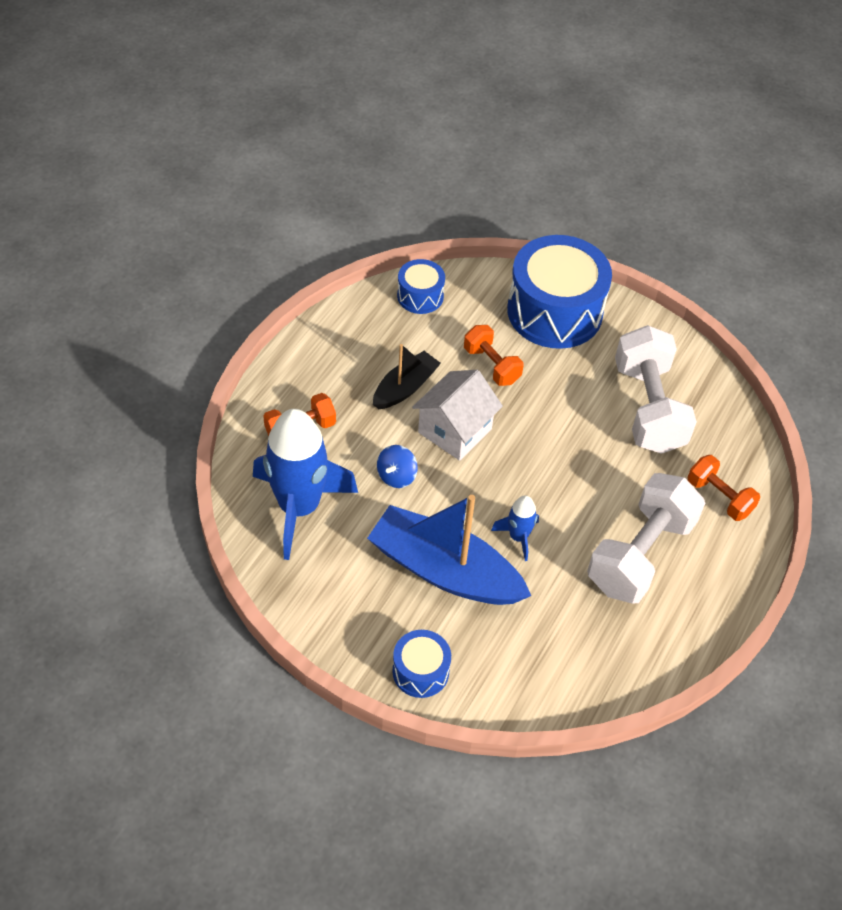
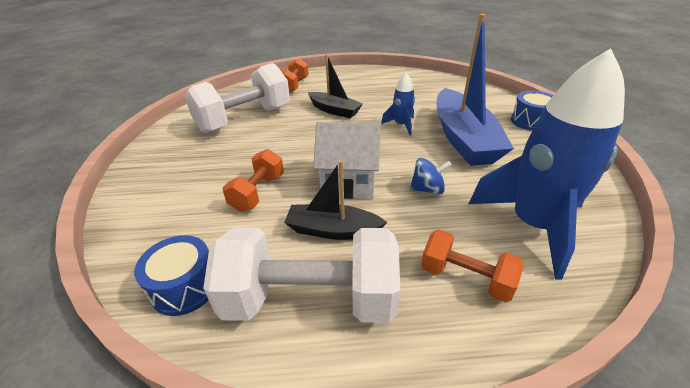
camera: 120 degrees left, 15 degrees down
blue drum [507,235,612,349] -> none
white dumbbell [587,473,705,604] -> white dumbbell moved to [203,227,400,323]
none -> black boat [308,54,363,118]

